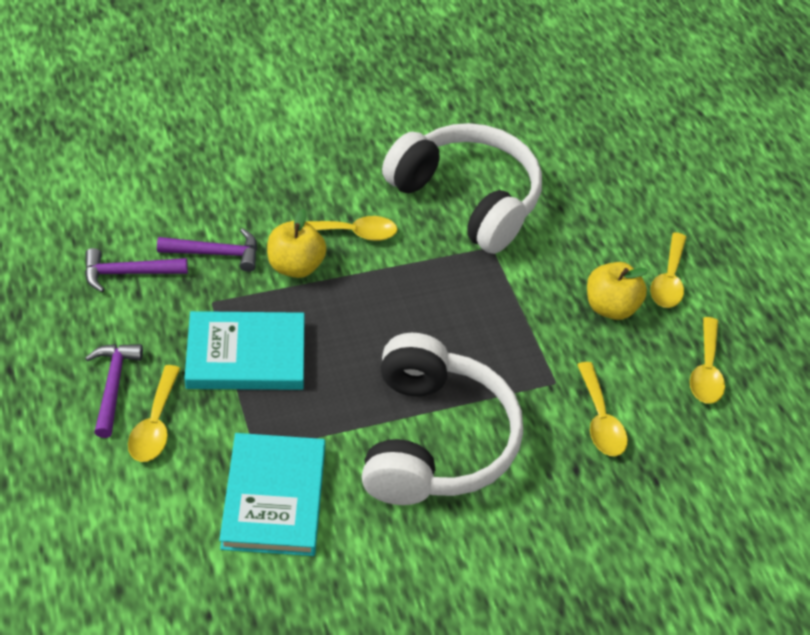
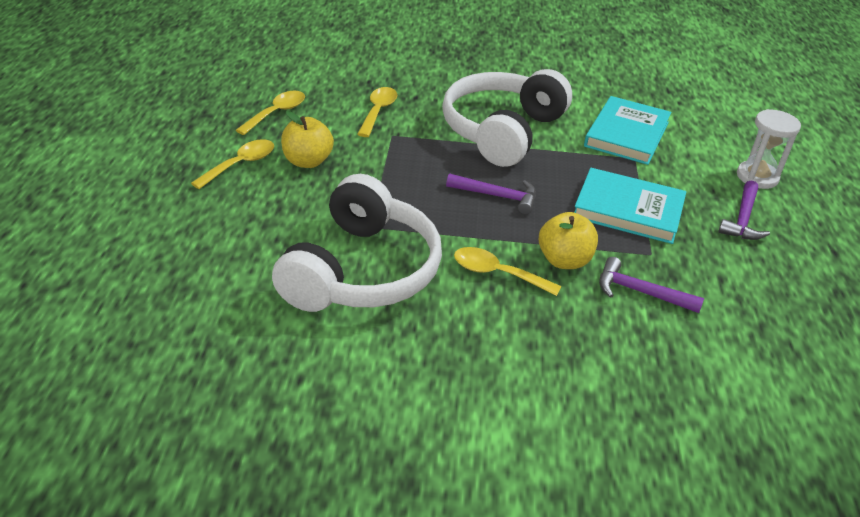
camera: 155 degrees left, 10 degrees down
purple hammer [85,248,188,292] -> purple hammer moved to [446,173,536,214]
yellow spoon [128,365,181,462] -> none
white headphones [382,123,542,254] -> white headphones turned 135 degrees counterclockwise [272,174,442,312]
none -> white hourglass [737,109,801,189]

